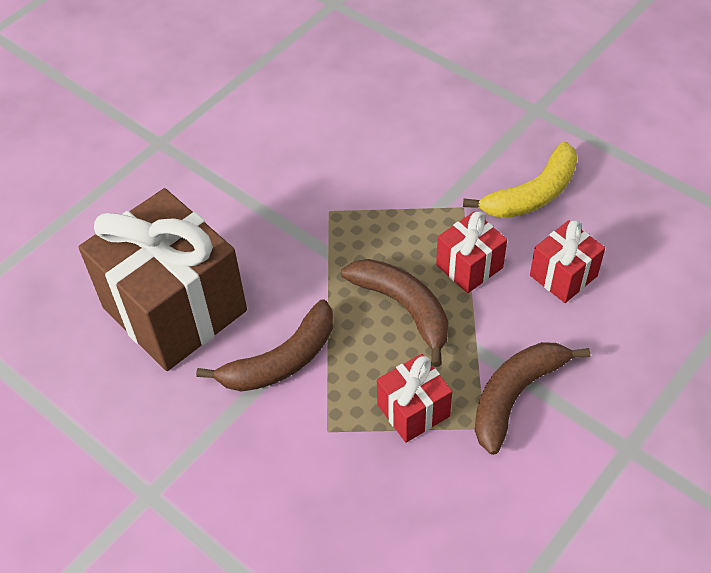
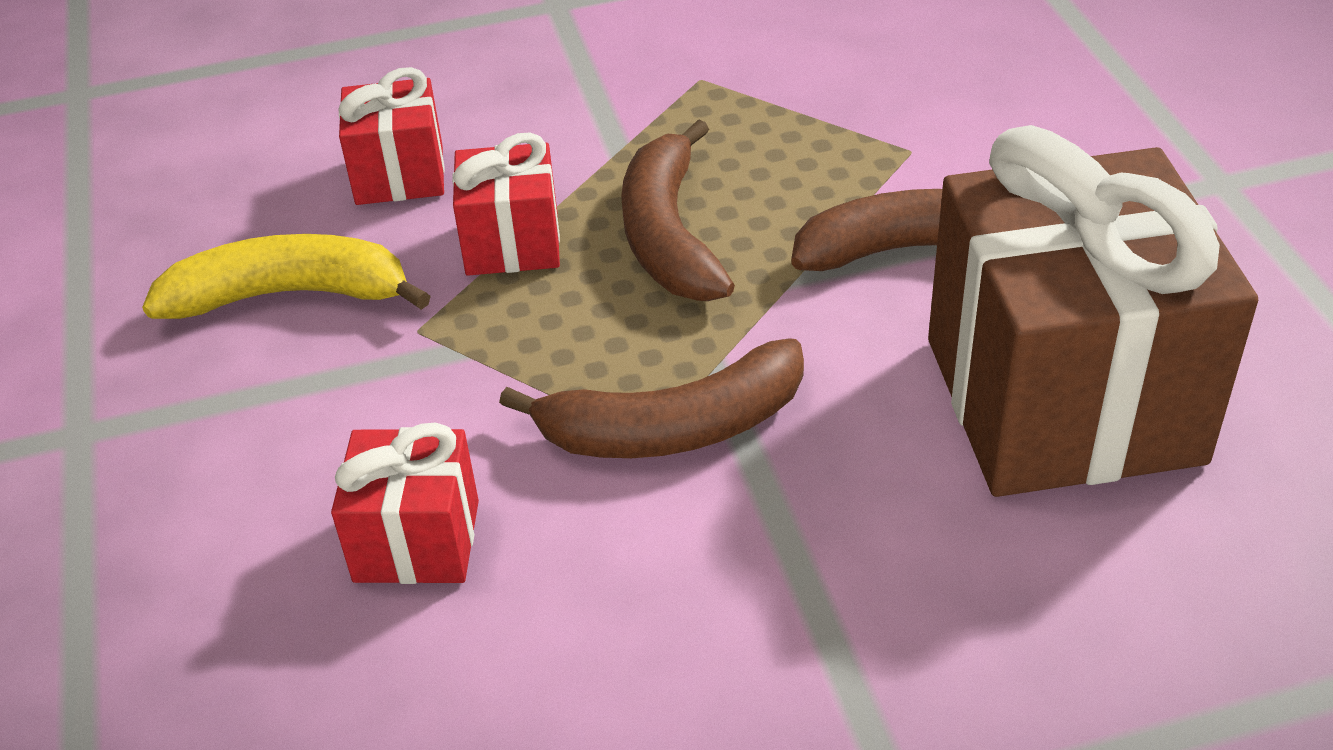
camera: 145 degrees left, 10 degrees down
red gift [377,354,452,443] -> red gift moved to [331,422,479,584]
brown banana [474,342,590,455] -> brown banana moved to [499,338,804,458]

